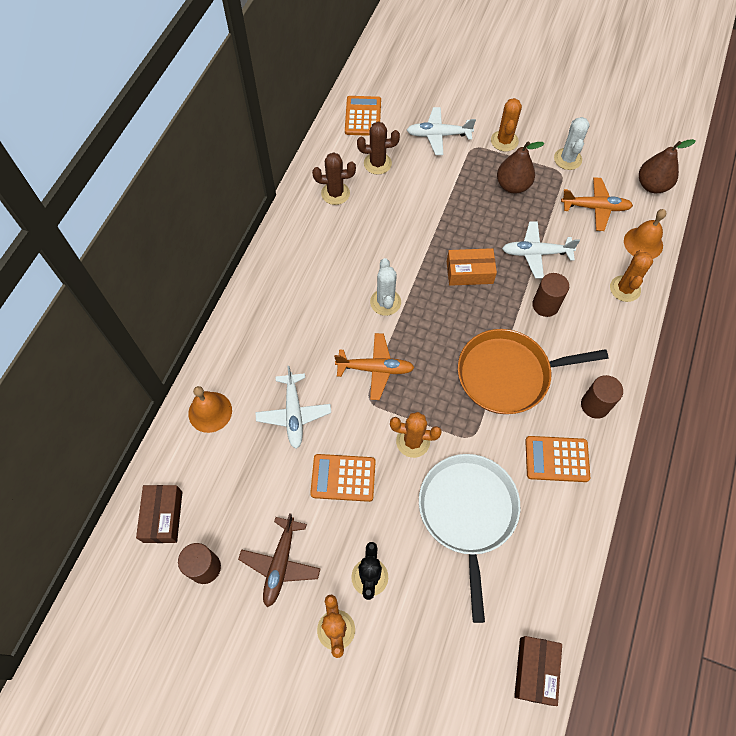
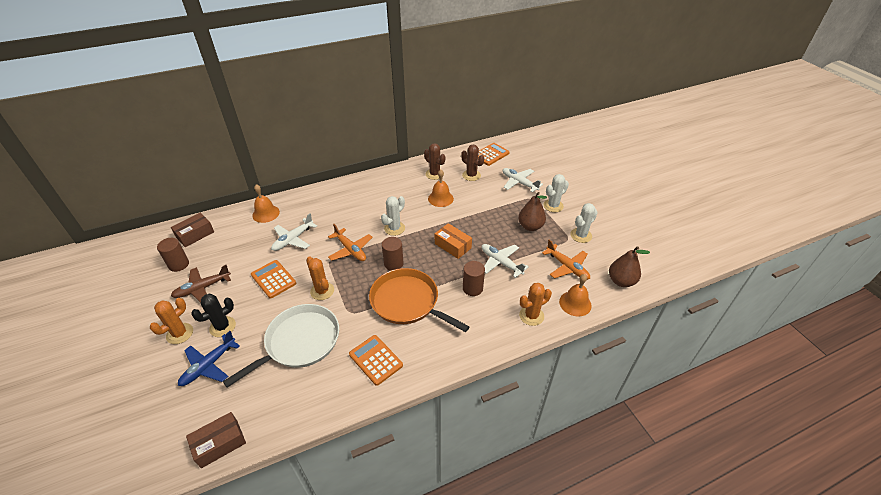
camera: 45 degrees right, 20 degrees down
orange cactus [491,98,522,152] -> white cactus [543,174,569,212]
brown cylinder [581,375,623,419] -> brown cylinder moved to [382,237,404,271]
none -> blue plane [178,331,240,386]
none -> orange bell [428,170,454,207]

